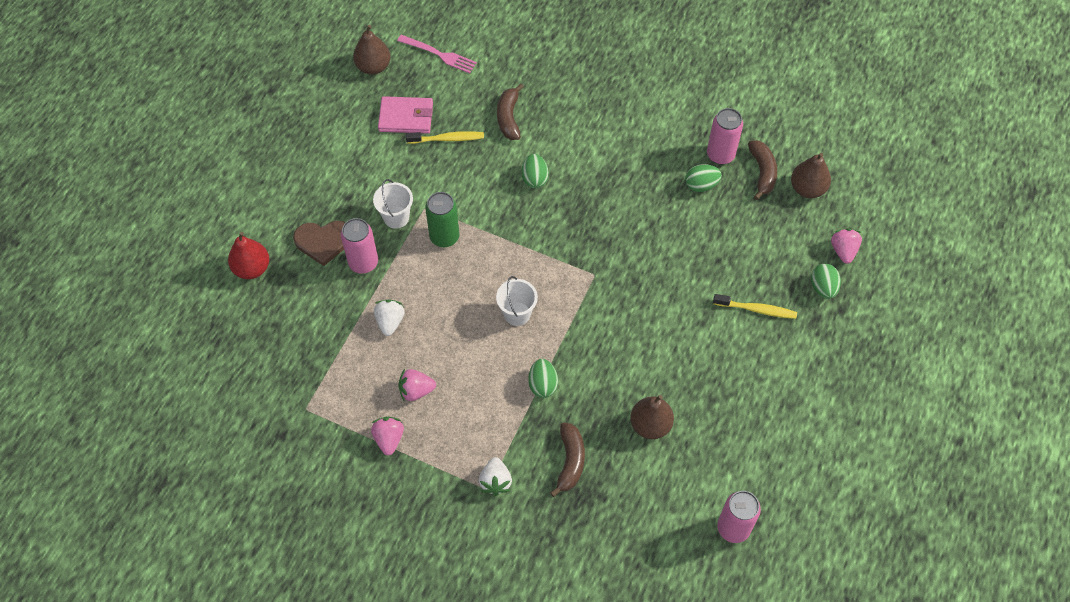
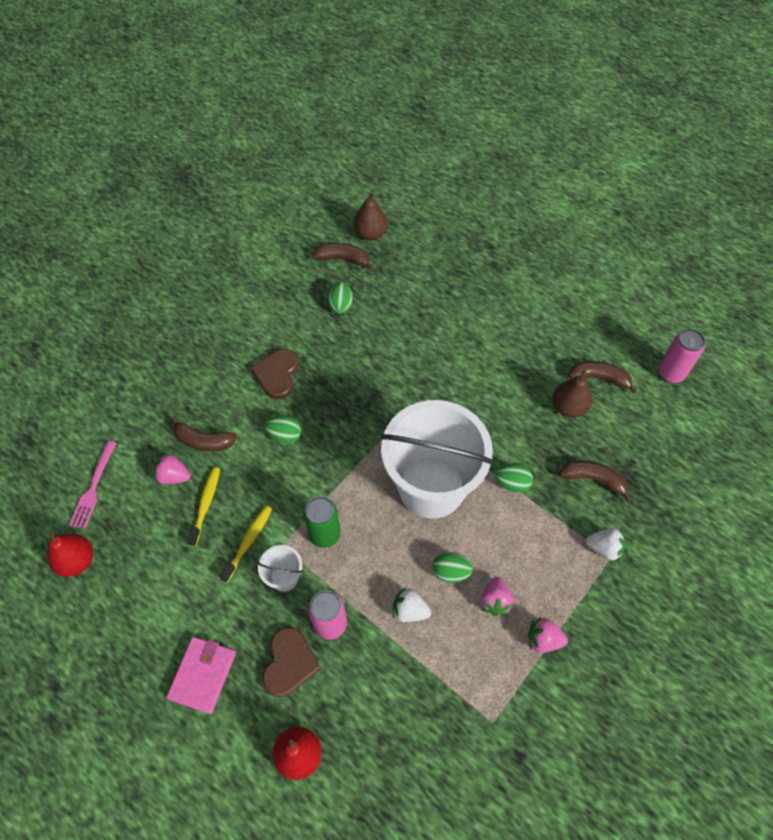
camera: 75 degrees left, 0 degrees up
brown pear [353,25,390,75] -> red pear [47,531,93,577]
pink wallet [378,96,433,134] -> pink wallet moved to [166,637,236,714]
pink fork [397,35,477,73] -> pink fork turned 150 degrees clockwise [69,441,117,529]
white bucket [496,276,538,326] -> white bucket [381,400,494,519], size x2.50
pink can [707,108,743,165] -> none
yellow toothbrush [713,294,797,319] -> yellow toothbrush moved to [219,506,272,582]
green egg [811,263,841,299] -> green egg moved to [432,552,473,583]
pink strawberry [831,228,862,264] -> pink strawberry moved to [154,453,191,484]
none -> brown heart [251,349,298,399]
none -> brown banana [568,361,638,393]

